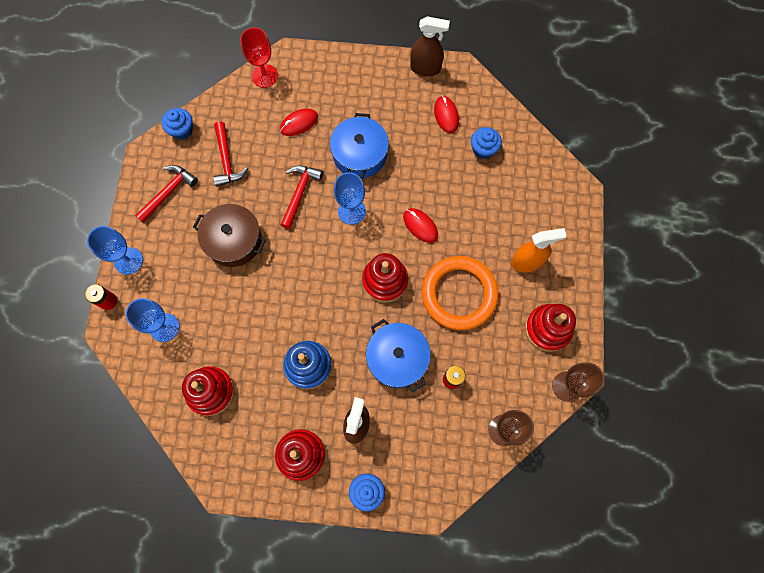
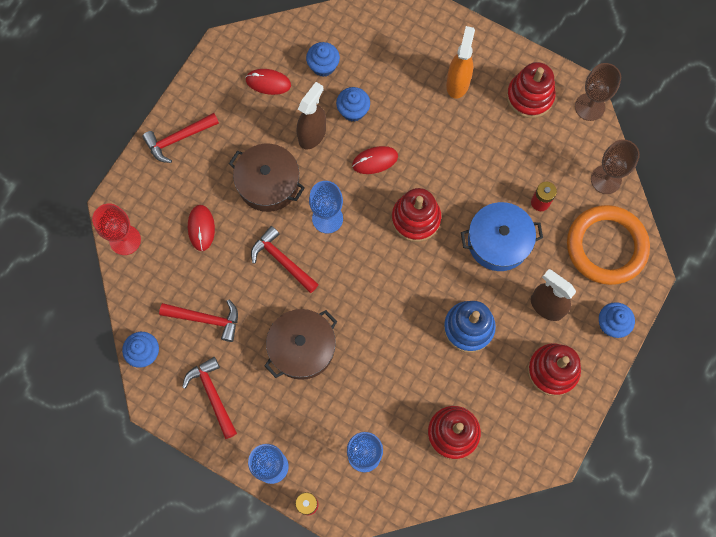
camera: 65 degrees left, 0 degrees up
blue pot [330,113,389,178] -> brown pot [229,144,305,212]
brown spray bottle [410,16,450,76] -> brown spray bottle moved to [297,82,326,149]
orange ring [422,256,499,330] -> orange ring moved to [567,205,650,285]
none -> red hammer [142,113,219,163]
none -> blue cupcake [336,87,370,121]

